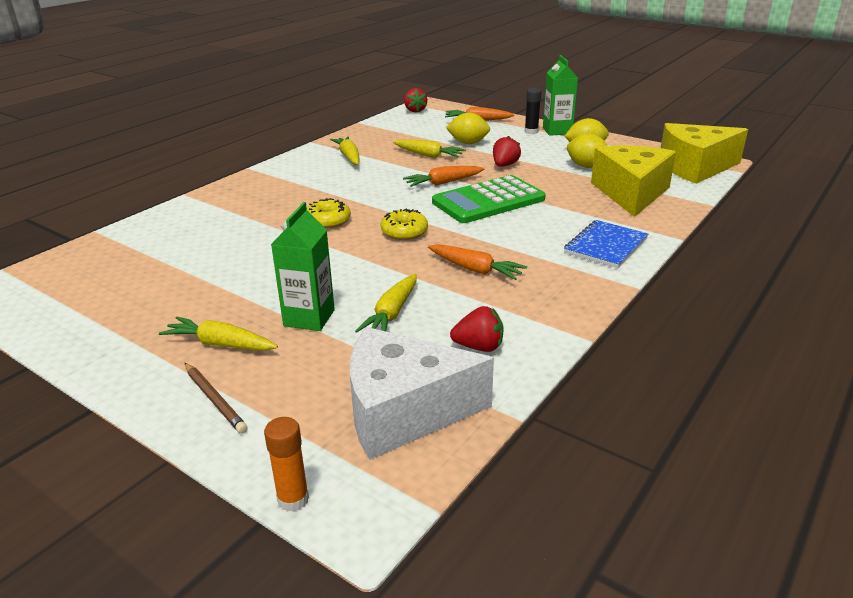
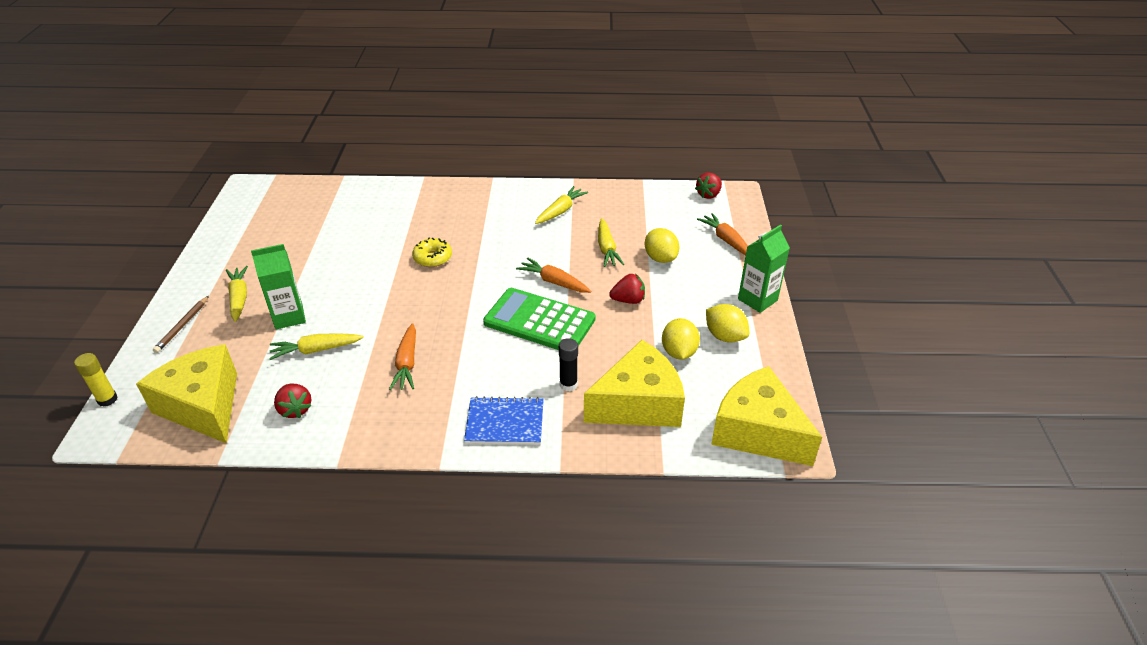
camera: 55 degrees right, 10 degrees up
orange glue stick [264,417,309,512] -> yellow glue stick [74,353,118,407]
white cheese [350,327,494,460] -> yellow cheese [136,344,237,444]
yellow donut [381,209,428,240] -> none
black glue stick [525,88,541,134] -> black glue stick moved to [559,338,578,391]

